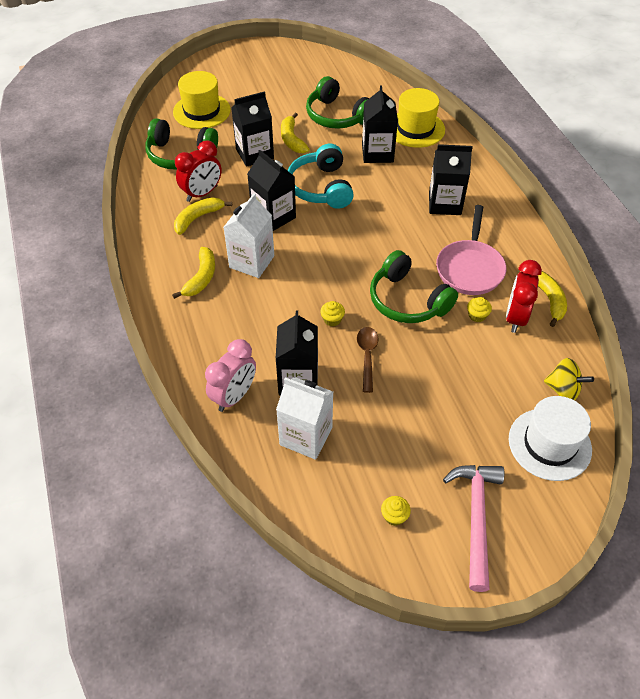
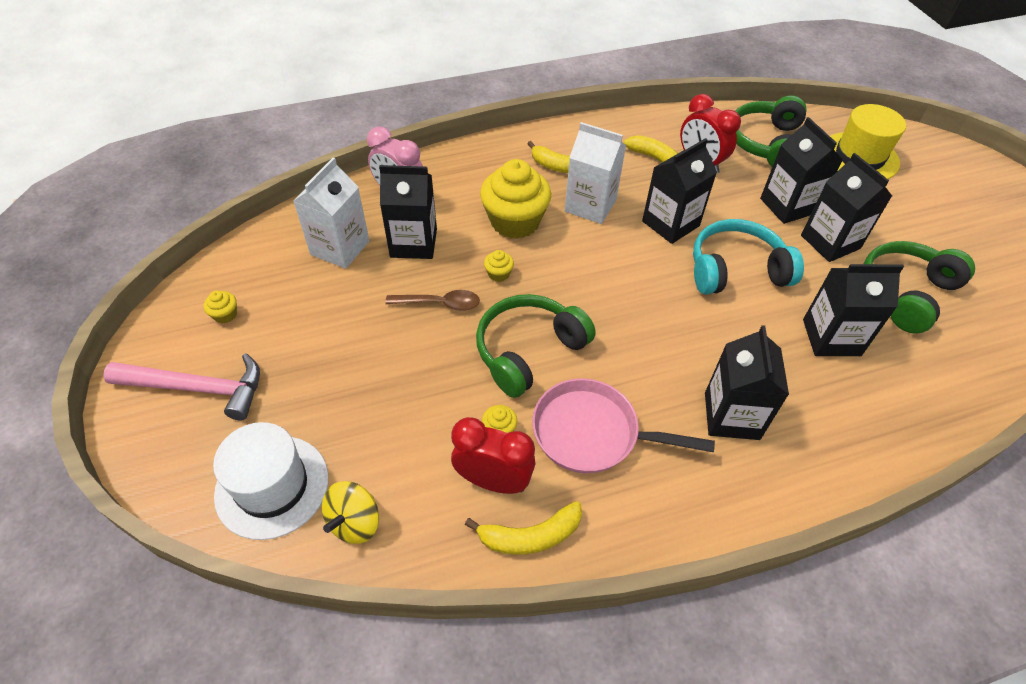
camera: 90 degrees right, 0 degrees up
yellow banana [281,113,310,153] -> black carton [801,153,892,262]
yellow hat [396,88,445,148] -> none
none -> yellow cupcake [480,159,551,239]

